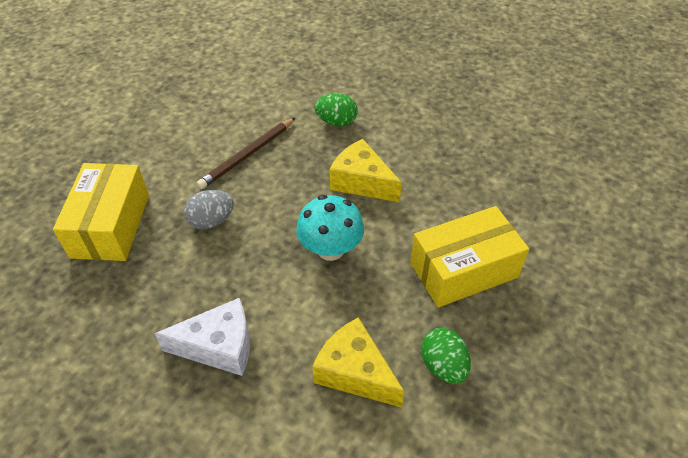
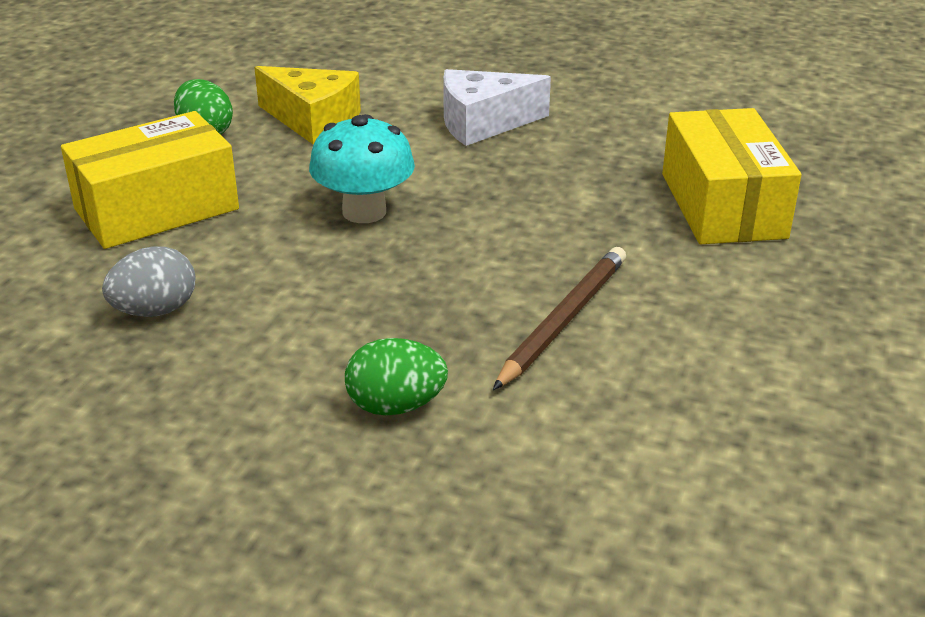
camera: 170 degrees right, 15 degrees down
grey egg [184,190,234,229] -> grey egg moved to [102,246,195,317]
yellow cheese [329,139,402,202] -> none

